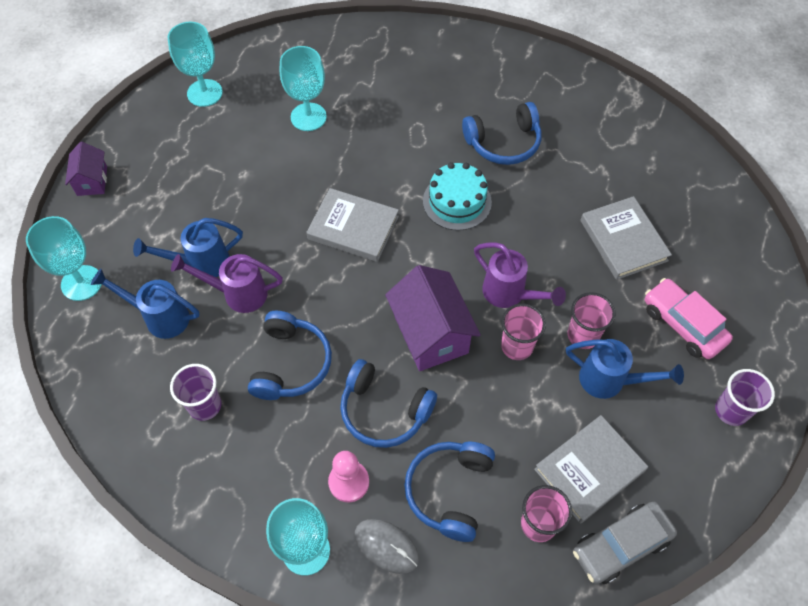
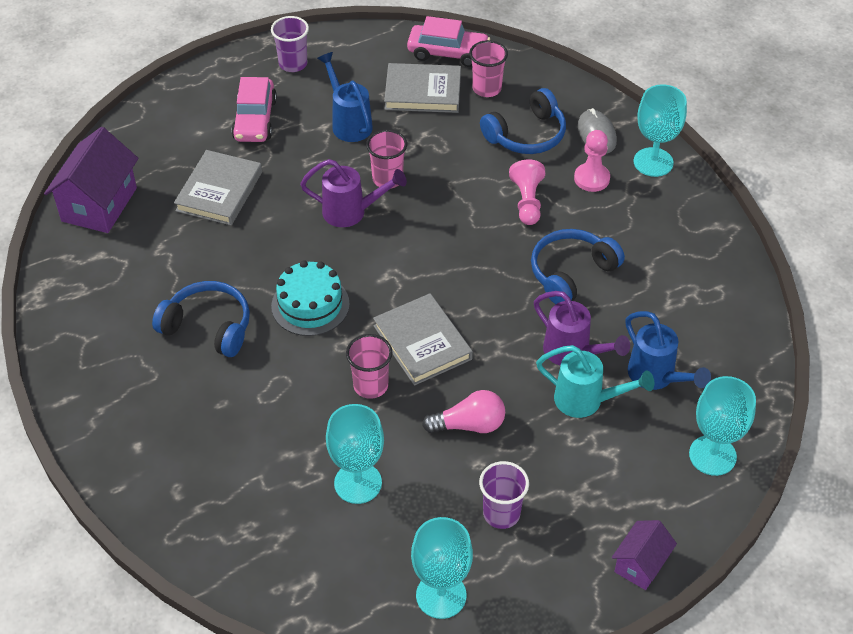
camera: 140 degrees left, 10 degrees down
blue watering can [133,218,243,277] -> turquoise watering can [536,345,654,418]
purple cup [170,364,222,421] -> purple cup moved to [479,461,529,529]
blue headphones [340,359,437,448] -> pink pawn [509,159,545,225]
purple house [385,265,481,371] -> purple house moved to [44,127,139,233]
purple watering can [474,242,566,308] -> purple watering can turned 105 degrees clockwise [300,159,407,227]
pink cup [567,292,616,349] -> pink cup moved to [346,334,393,399]
grey car [573,502,677,584] -> pink car [407,16,490,67]
none -> pink light bulb [422,390,505,433]

